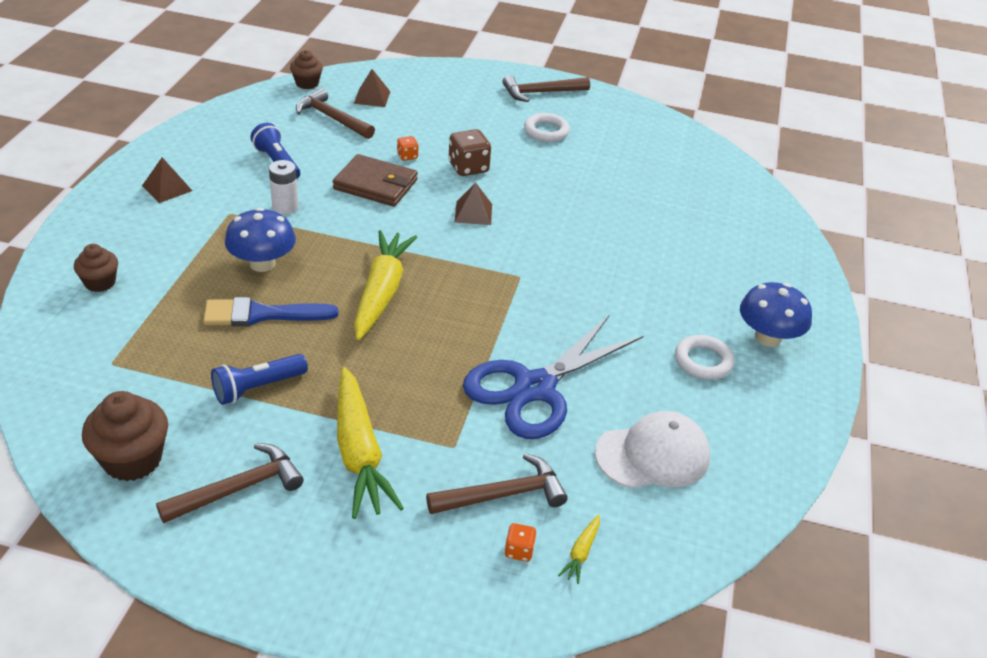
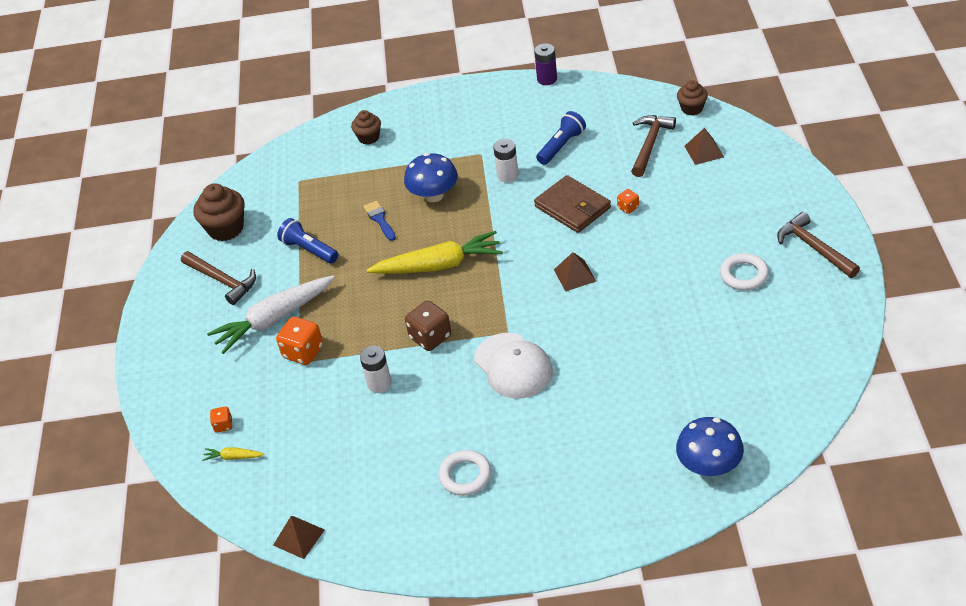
camera: 80 degrees right, 5 degrees up
brown pyramid [142,157,192,203] -> brown pyramid moved to [273,516,325,559]
blue brush [203,297,338,326] -> blue brush [363,201,396,241], size x0.61
brown wallet [333,154,418,207] -> brown wallet turned 45 degrees counterclockwise [534,175,611,233]
yellow carrot [337,367,404,519] -> white carrot [207,275,335,354]
brown hammer [426,453,568,514] -> none
brown dice [448,129,491,176] -> brown dice moved to [405,300,451,351]
blue scissors [463,315,643,439] -> white battery [360,346,392,393]
white cap [595,411,710,488] -> white cap moved to [474,333,553,399]
blue mushroom [740,282,812,347] -> blue mushroom moved to [676,417,744,476]
none -> orange dice [276,317,323,365]
none -> purple battery [534,43,557,85]

